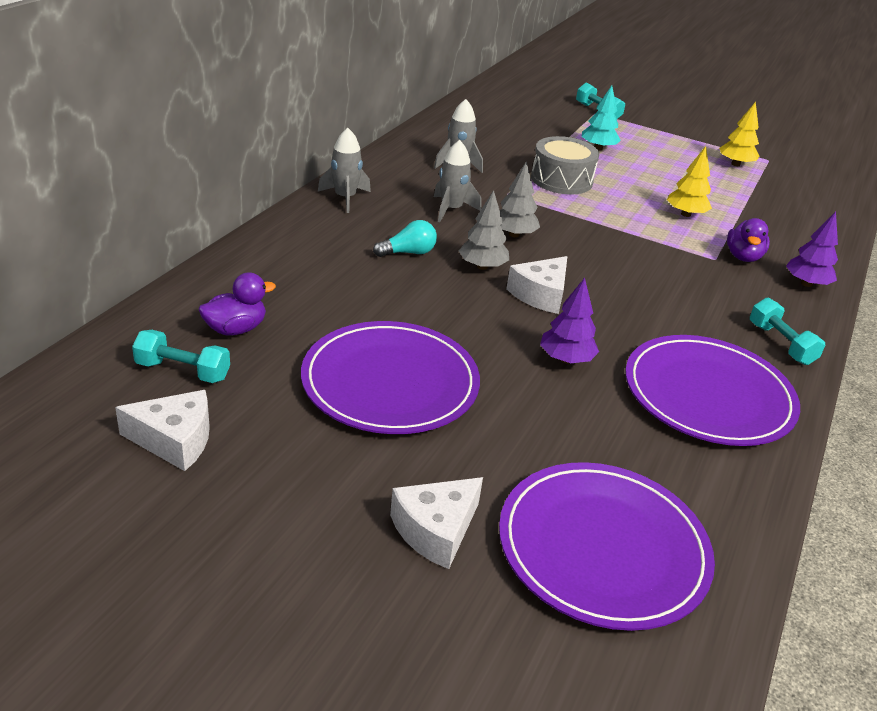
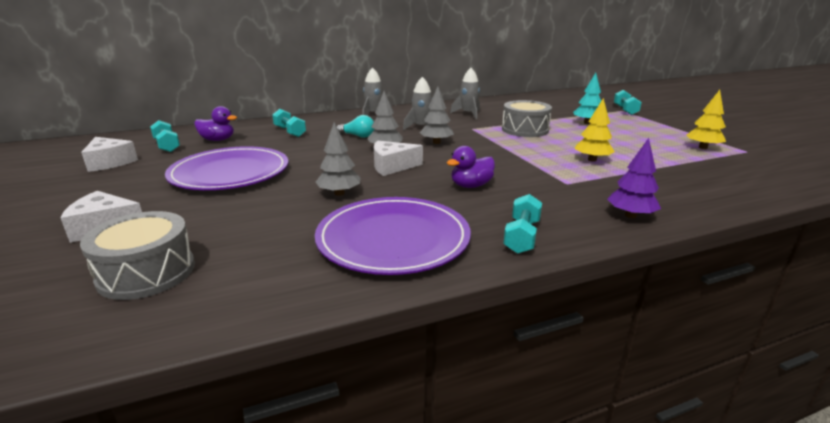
camera: 45 degrees right, 10 degrees down
purple plate [499,462,715,631] -> grey drum [80,211,195,300]
purple tree [540,278,599,364] -> grey tree [316,122,360,196]
purple duck [727,218,770,262] -> purple duck moved to [447,146,495,188]
none -> turquoise dumbbell [272,109,306,137]

